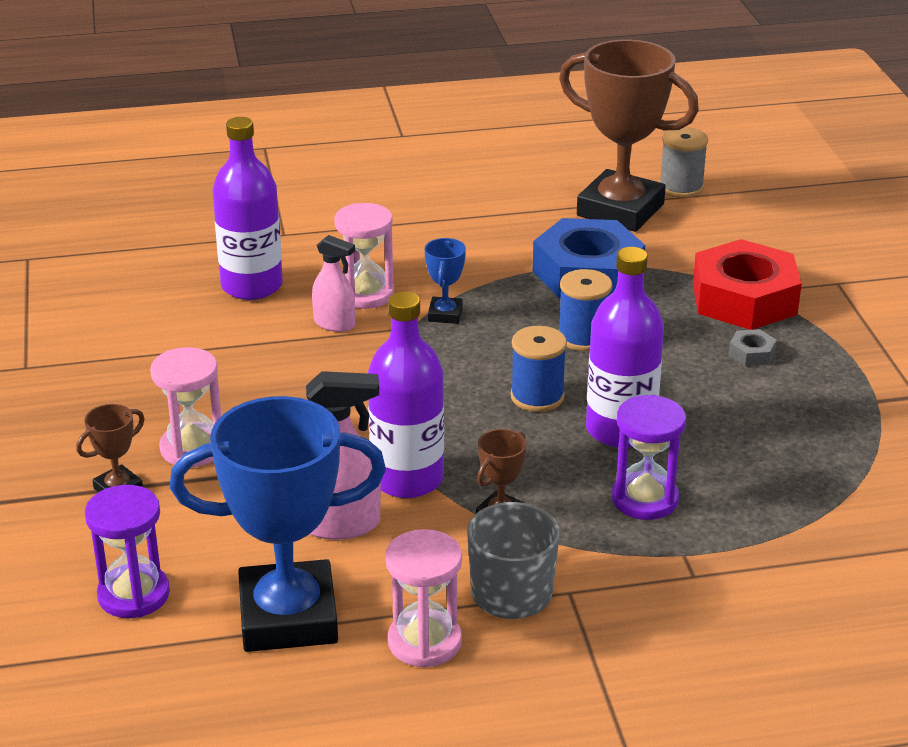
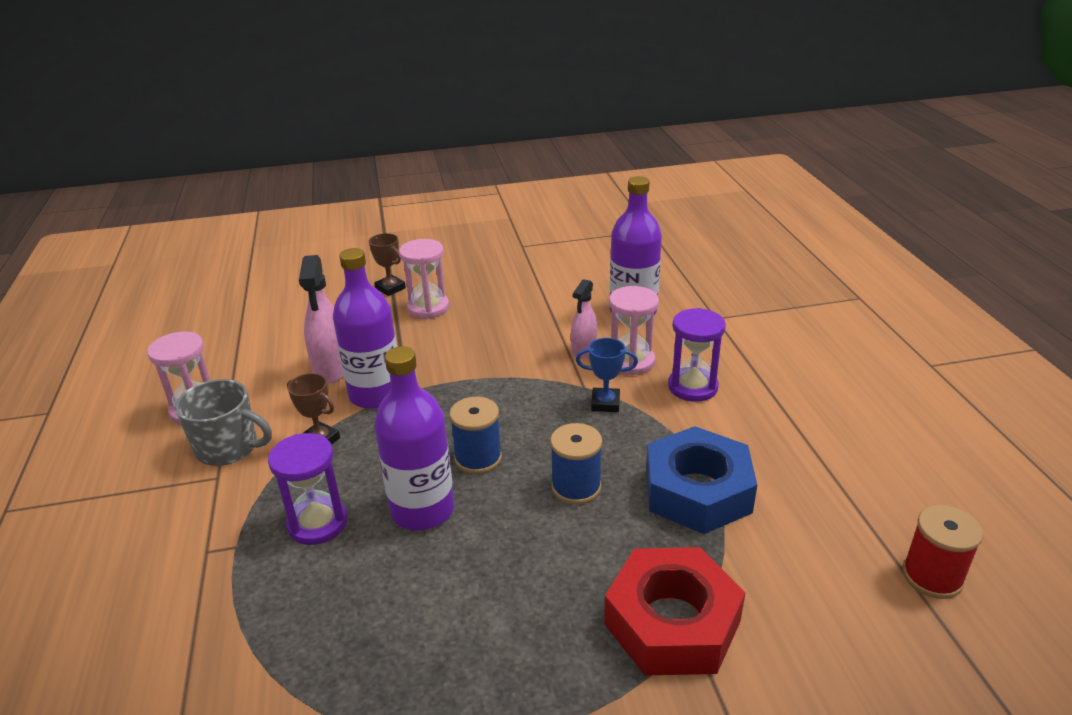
camera: 90 degrees right, 0 degrees up
purple hourglass [85,485,170,618] -> purple hourglass moved to [668,308,726,402]
blue trophy [170,396,386,652] -> none
brown trophy [559,39,699,232] -> none
grey spool [660,127,708,198] -> red spool [902,505,983,599]
grey nut [729,329,777,366] -> none

